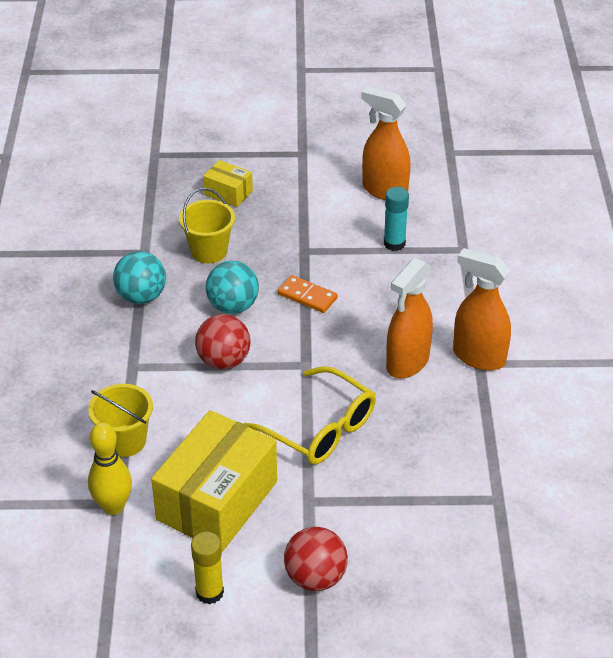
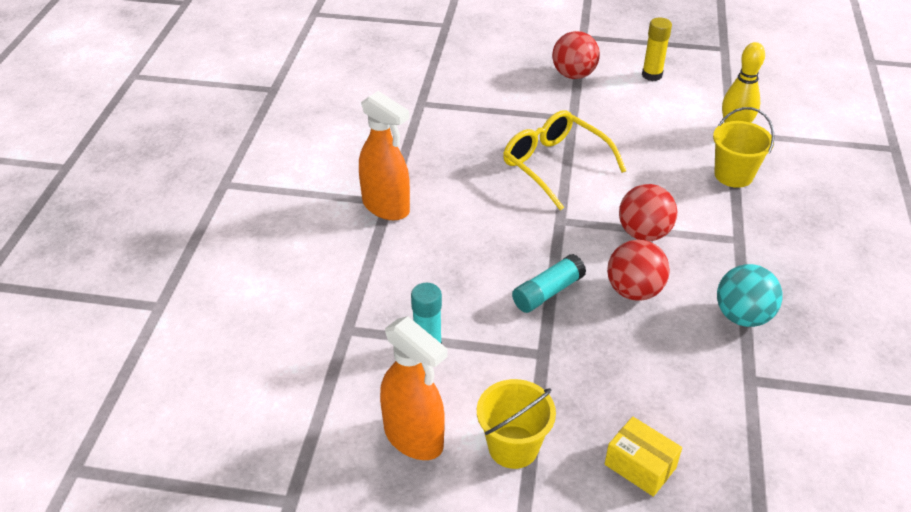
camera: 170 degrees left, 0 degrees up
yellow box [151,410,277,552] -> none
yellow bucket [179,188,235,263] -> yellow bucket moved to [477,379,556,469]
turquoise ball [206,261,259,314] -> red ball [607,240,670,301]
orange domino [278,275,337,313] -> turquoise glue stick [512,254,586,313]
orange spray bottle [386,258,433,379] -> none

